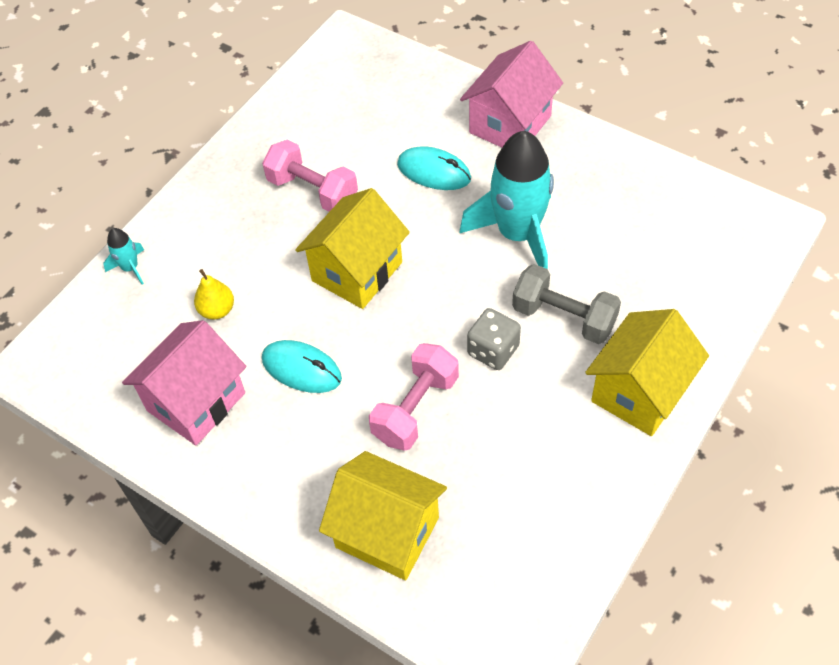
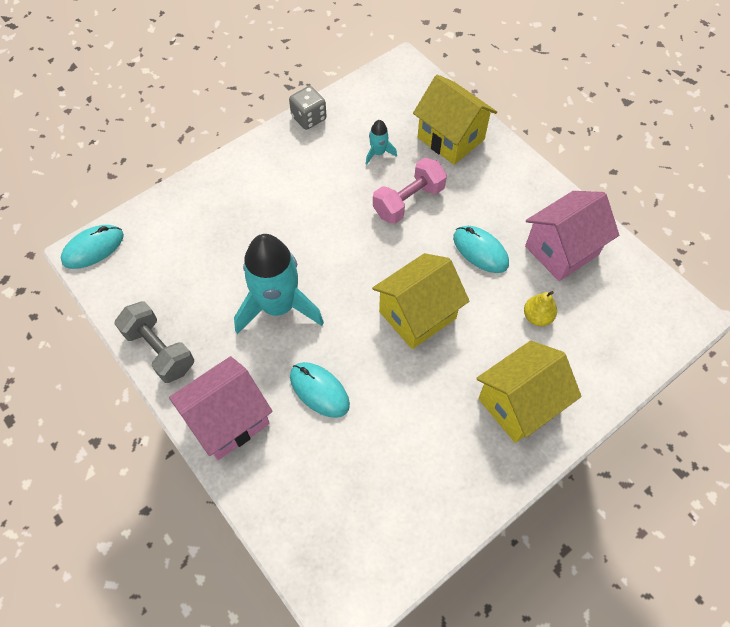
camera: 165 degrees left, 5 degrees up
turquoise rocket [103,228,144,285] -> turquoise rocket moved to [366,120,397,165]
pink dumbbell [262,139,358,212] -> none
grey dice [467,308,521,370] -> grey dice moved to [289,86,326,130]
grey dumbbell [512,264,621,344] -> grey dumbbell moved to [114,302,194,383]
yellow house [585,309,709,436] -> yellow house moved to [476,340,581,443]
none -> turquoise mouse [61,225,124,269]

